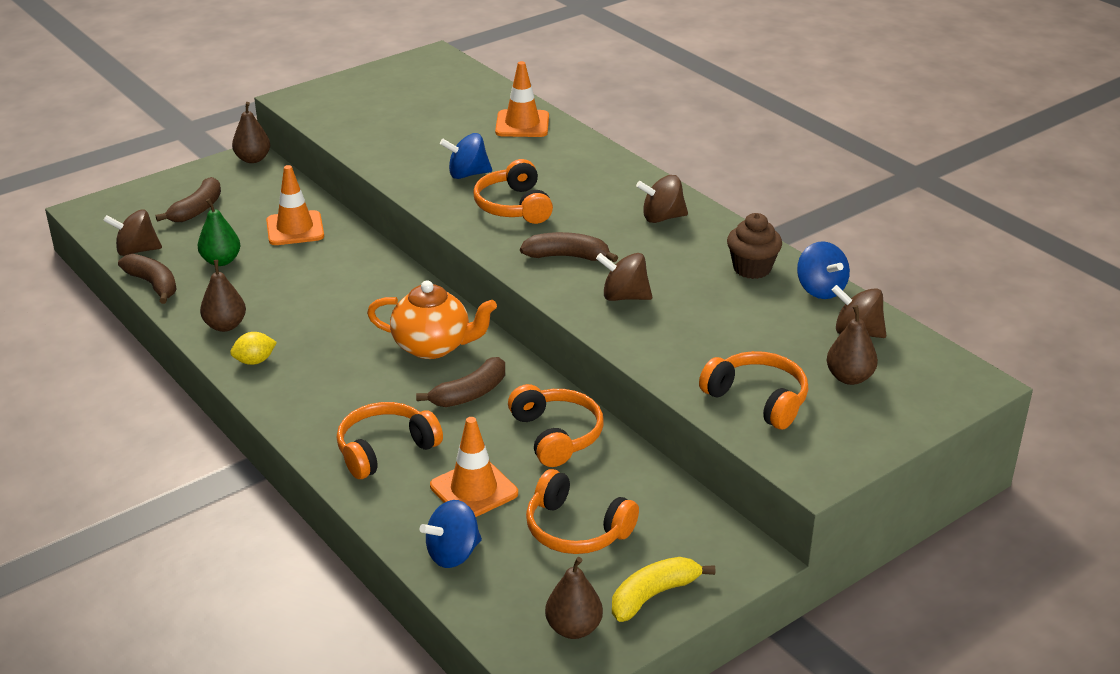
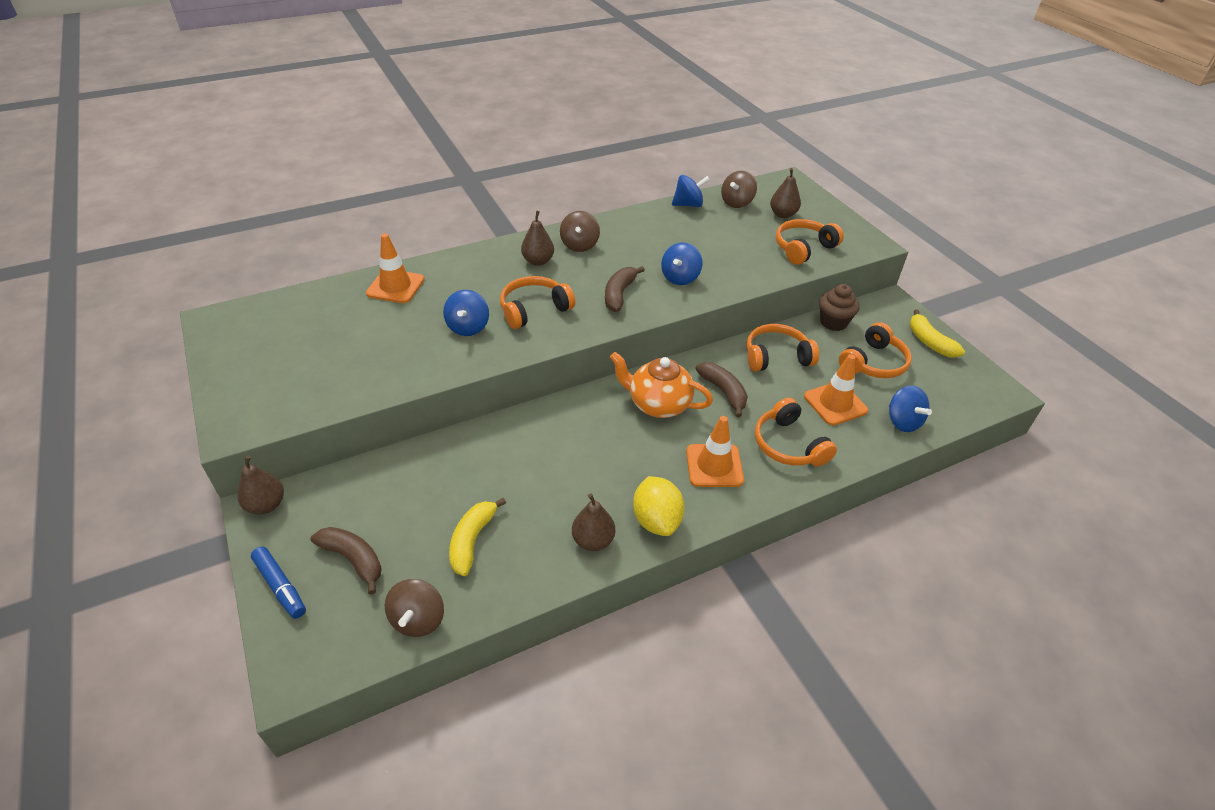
camera: 80 degrees left, 10 degrees up
brown banana [118,254,177,304] -> none
green pear [198,198,240,266] -> yellow banana [449,498,506,576]
yellow lemon [230,332,277,365] -> yellow lemon [633,476,685,536], size x1.67
orange traffic cone [266,165,324,245] -> orange traffic cone moved to [686,416,744,487]
orange teapot [367,280,497,359] -> orange teapot turned 90 degrees counterclockwise [610,352,713,418]
orange headphones [473,159,553,224] -> orange headphones turned 150 degrees clockwise [500,276,575,329]
brown pear [545,557,603,639] -> brown pear moved to [521,211,554,266]
brown spinning top [596,253,652,301] -> blue spinning top [661,242,703,285]
brown cupcake [727,213,782,279] -> brown cupcake moved to [819,284,859,331]
none -> blue marker [251,546,306,619]

